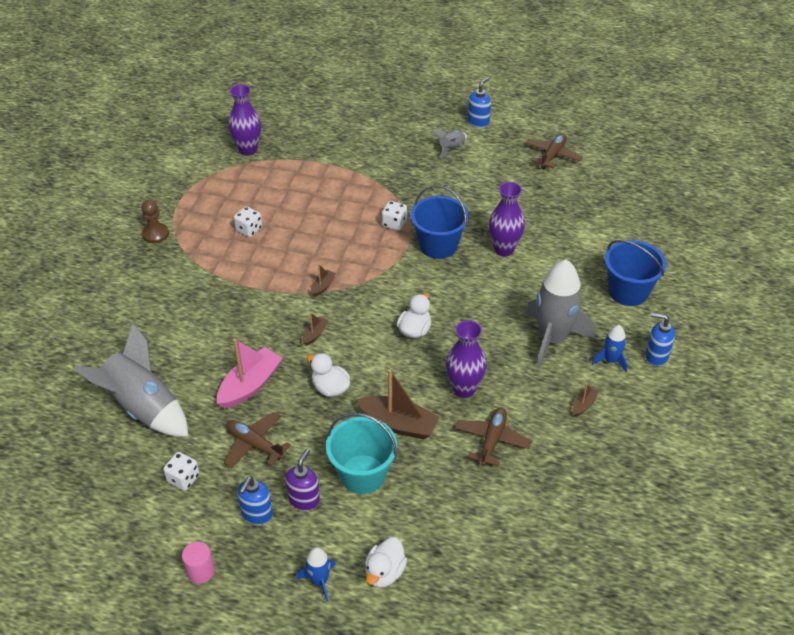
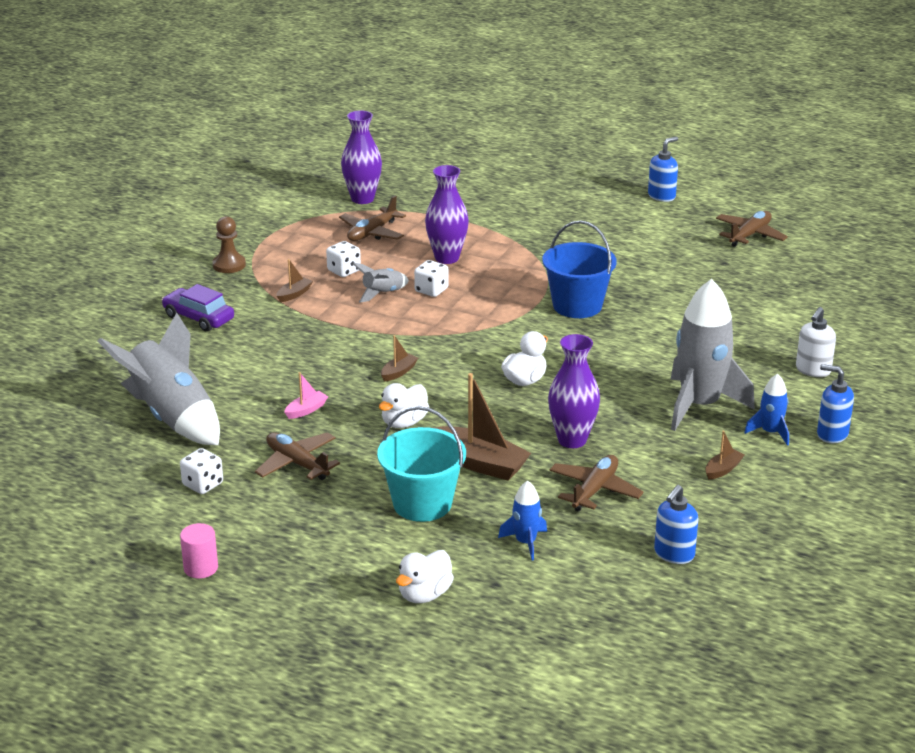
camera: 10 degrees right, 15 degrees down
pink boat [217,339,283,409] -> pink boat [284,372,328,419], size x0.49
blue soap dispenser [237,476,273,525] -> blue soap dispenser moved to [654,485,698,564]
purple soap dispenser [286,449,320,511] -> none
blue rocket [296,547,336,602] -> blue rocket moved to [498,481,547,561]
white duck [307,353,350,397] -> white duck turned 105 degrees counterclockwise [379,383,429,428]
brown boat [311,264,336,297] -> brown boat moved to [277,259,313,302]
white dice [382,201,407,231] -> white dice moved to [414,260,449,297]
grey rocket [432,130,467,159] -> grey rocket moved to [353,263,409,303]
purple vase [489,182,525,257] -> purple vase moved to [425,165,469,264]
blue bucket [605,240,667,306] -> white soap dispenser [796,307,836,377]
none -> purple car [162,284,234,332]
none -> brown plane [339,195,406,241]

